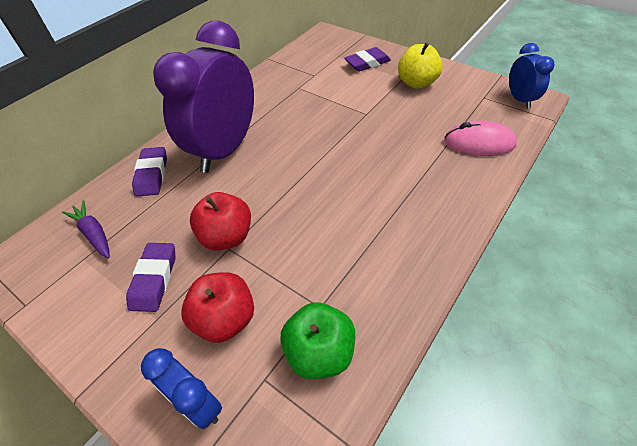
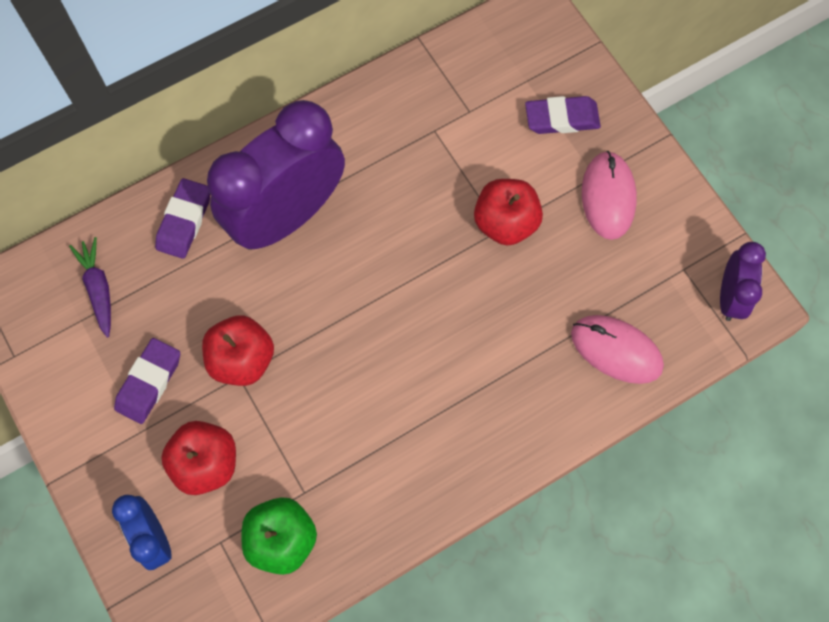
camera: 20 degrees right, 20 degrees up
yellow apple [398,42,442,89] -> pink mouse [582,151,637,240]
blue clock [509,43,554,109] -> purple clock [720,242,766,321]
none -> red apple [474,179,543,246]

